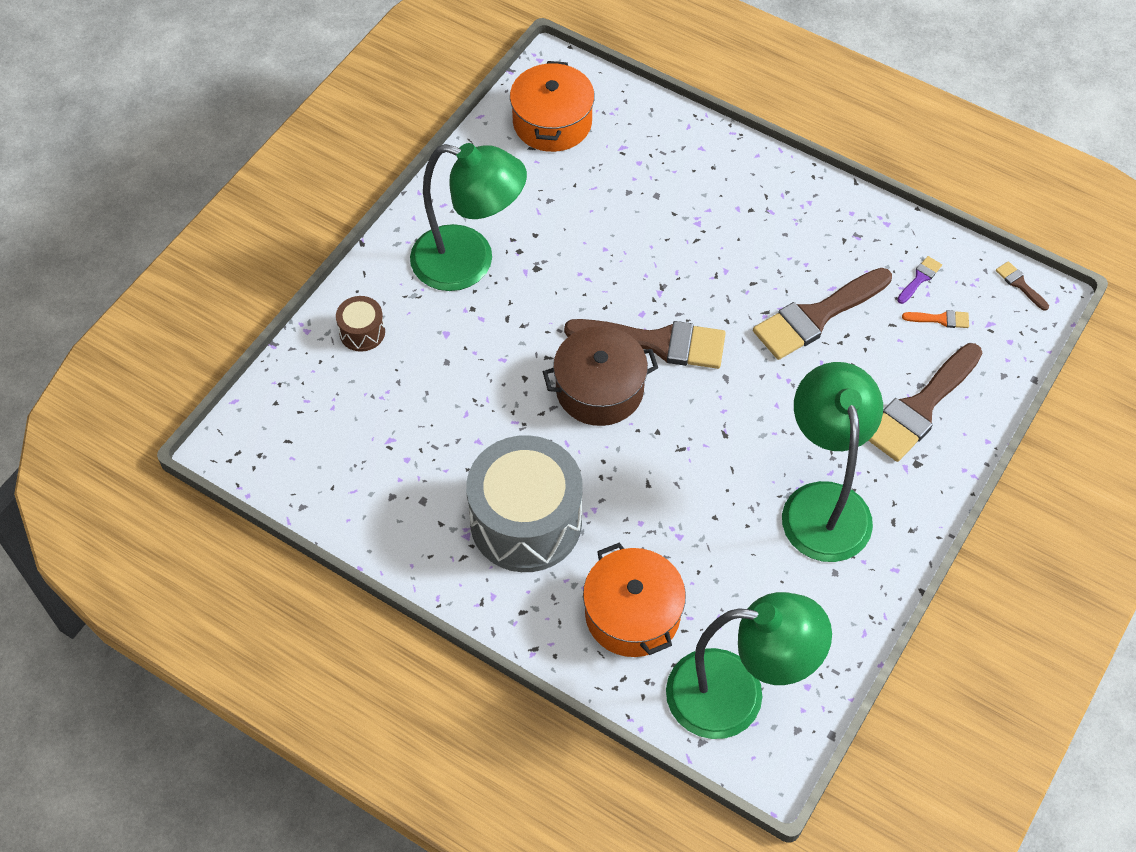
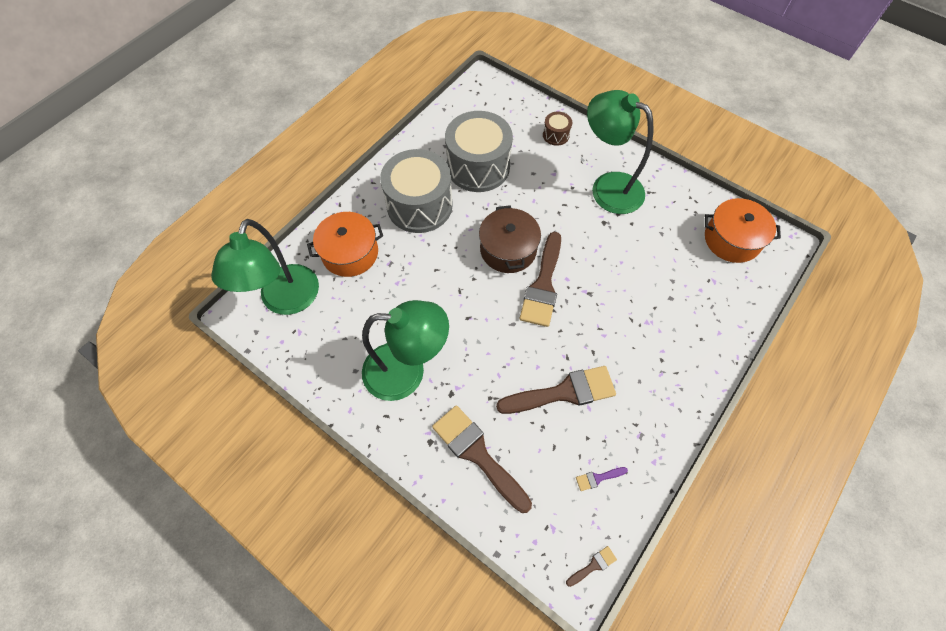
camera: 95 degrees right, 5 degrees up
green lamp [410,143,527,291] -> green lamp turned 105 degrees clockwise [587,90,653,214]
brown brush [753,268,892,360] -> brown brush turned 105 degrees clockwise [496,366,616,414]
purple brush [897,256,942,304] -> purple brush turned 120 degrees clockwise [576,467,628,491]
orange brush [902,310,969,328] -> none
none -> grey drum [445,111,513,192]

